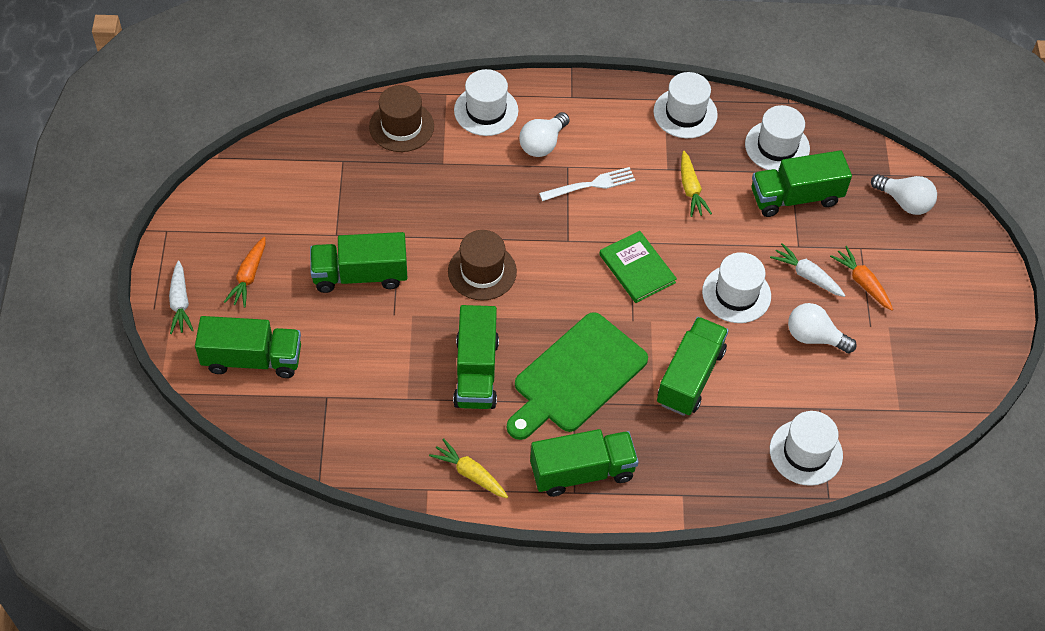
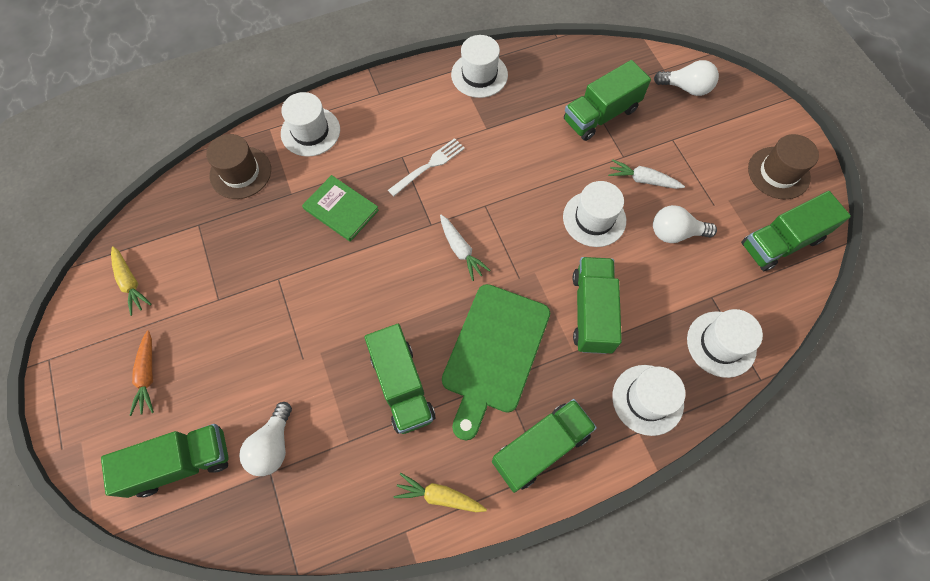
camera: 20 degrees left, 10 degrees up
white carrot [169,261,194,334] -> white carrot moved to [440,215,491,281]
green truck [310,232,407,293] -> green truck moved to [741,191,851,271]
brown hat [448,230,517,301] -> brown hat moved to [748,134,819,199]
white light bulb [519,112,570,157] -> white light bulb moved to [239,402,292,476]
green book [599,231,677,303] -> green book moved to [302,175,379,242]
yellow carrot [681,151,712,217] -> yellow carrot moved to [111,246,152,316]
white hat [745,105,810,171] -> white hat moved to [612,365,686,436]
orange carrot [830,246,893,311] -> none

